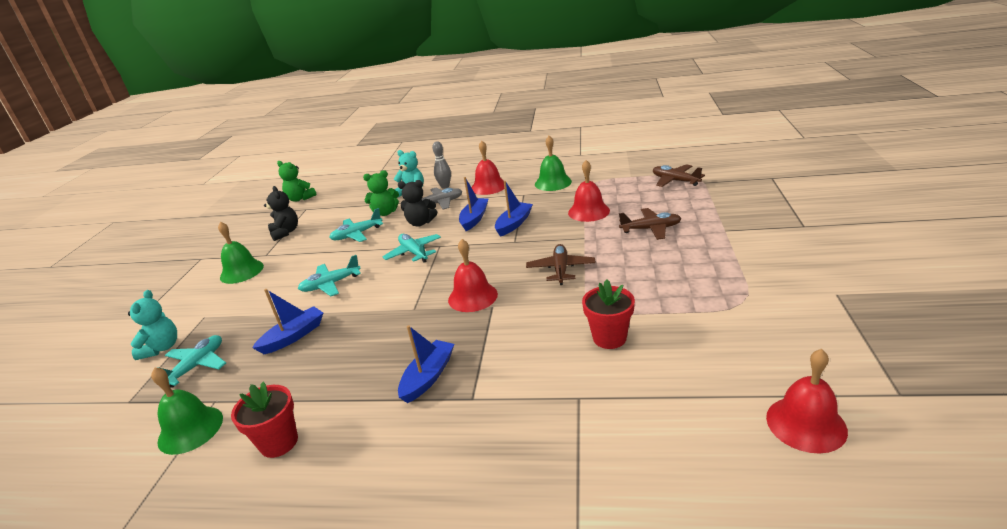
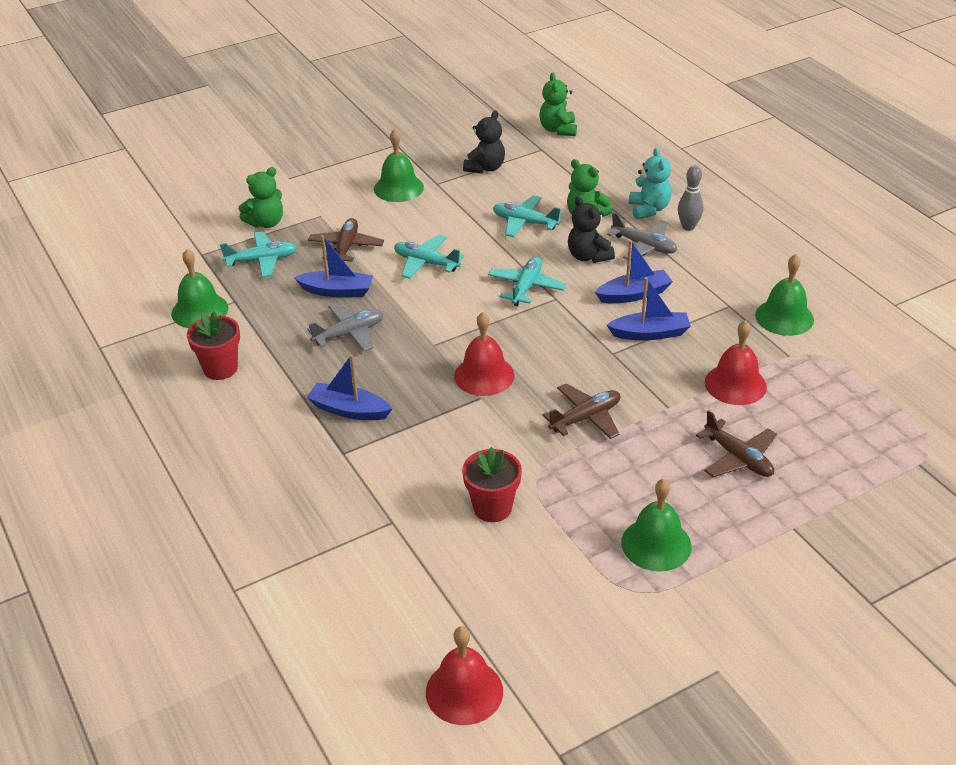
camera: 50 degrees right, 10 degrees up
turquoise teddy bear [128,290,177,360] -> green teddy bear [239,167,283,228]
blue boat [398,325,454,403] -> blue boat turned 150 degrees counterclockwise [306,354,392,420]
red bell [471,141,505,195] -> none
brown plane [653,164,705,187] -> brown plane moved to [308,218,384,262]
none -> grey plane [307,303,384,351]
none -> green bell [621,479,692,572]

